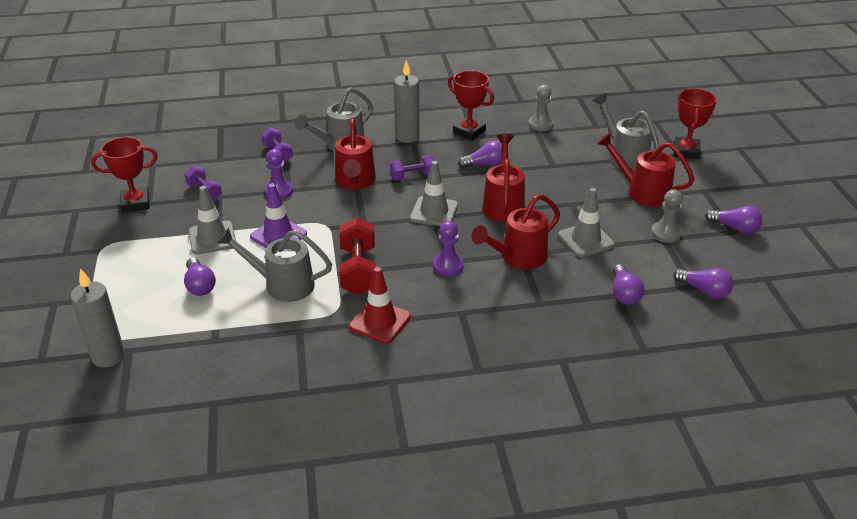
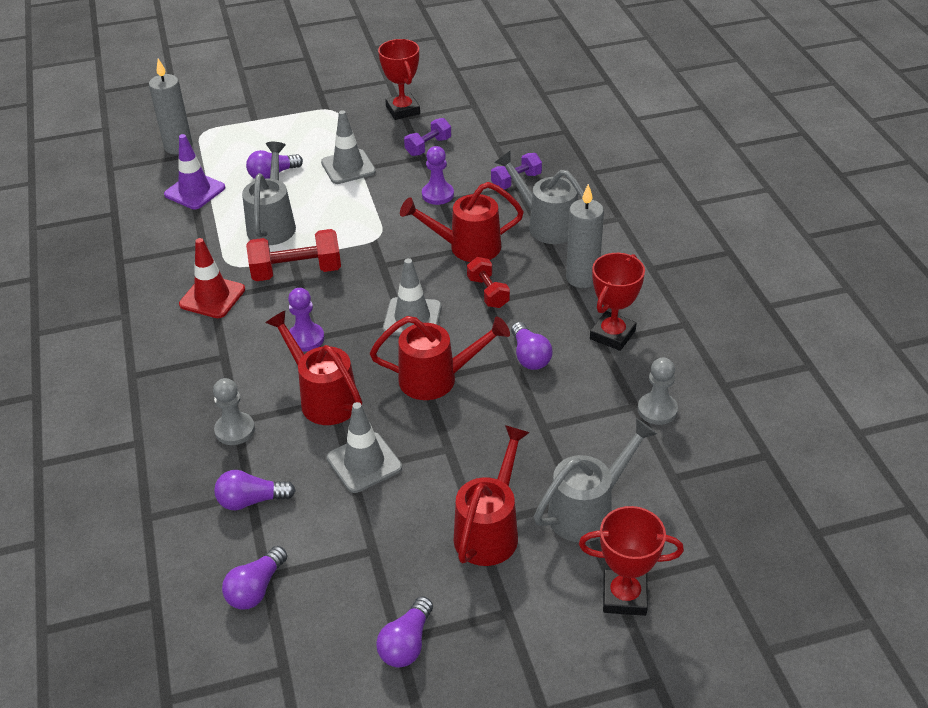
camera: 85 degrees right, 5 degrees up
purple traffic cone [250,183,307,248] -> purple traffic cone moved to [164,134,225,209]
purple dumbbell [390,155,435,180] -> red dumbbell [467,257,510,308]
grey pawn [651,189,683,243] -> grey pawn moved to [213,378,255,445]

